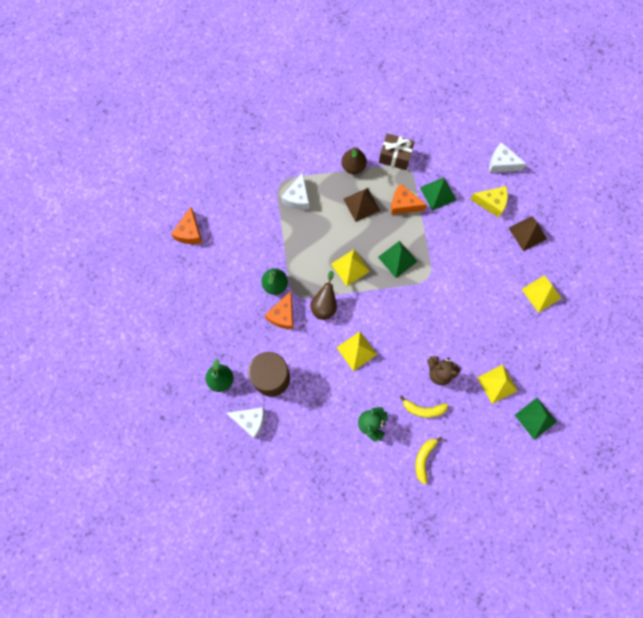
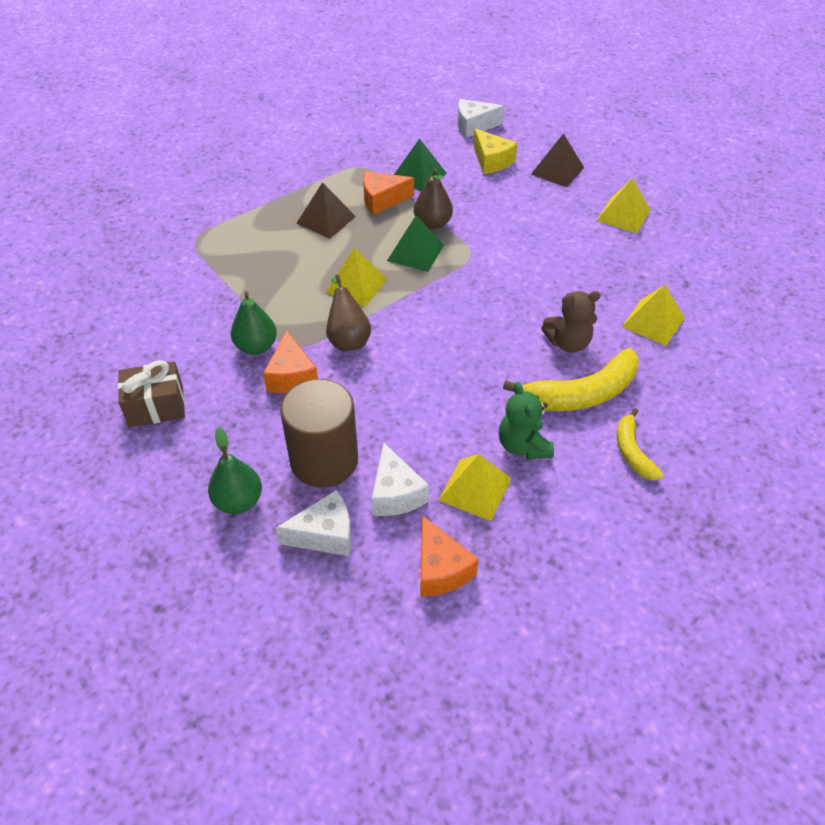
camera: 30 degrees left, 25 degrees down
orange cheese [171,207,203,244] -> orange cheese moved to [420,515,479,597]
white cheese [281,172,309,210] -> white cheese moved to [371,442,429,516]
yellow pyramid [336,332,377,371] -> yellow pyramid moved to [438,454,512,521]
brown pear [342,147,367,174] -> brown pear moved to [414,168,453,230]
brown gift [379,133,415,170] -> brown gift moved to [118,360,185,427]
yellow banana [400,395,448,418] -> yellow banana [503,348,639,411], size x1.74
yellow cheese [470,186,508,218] -> yellow cheese turned 75 degrees clockwise [473,128,517,174]
green pyramid [515,398,557,440] -> none

